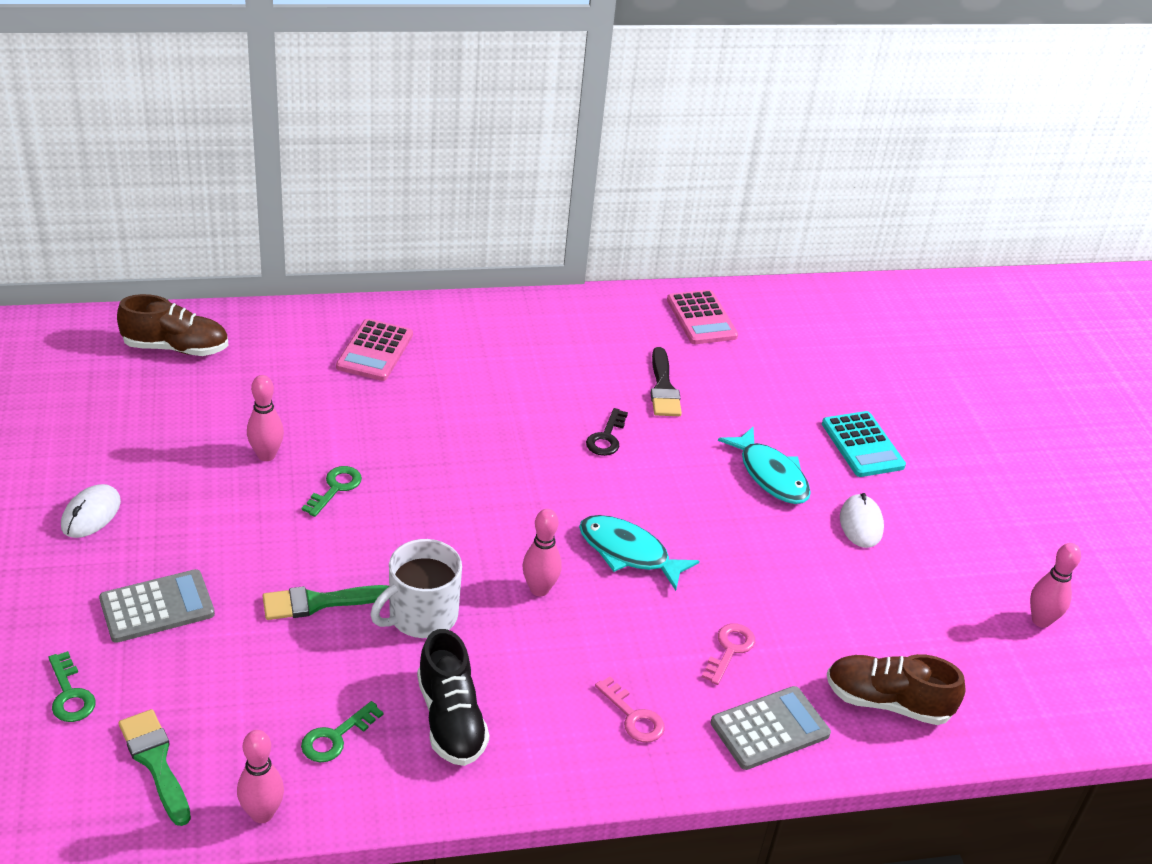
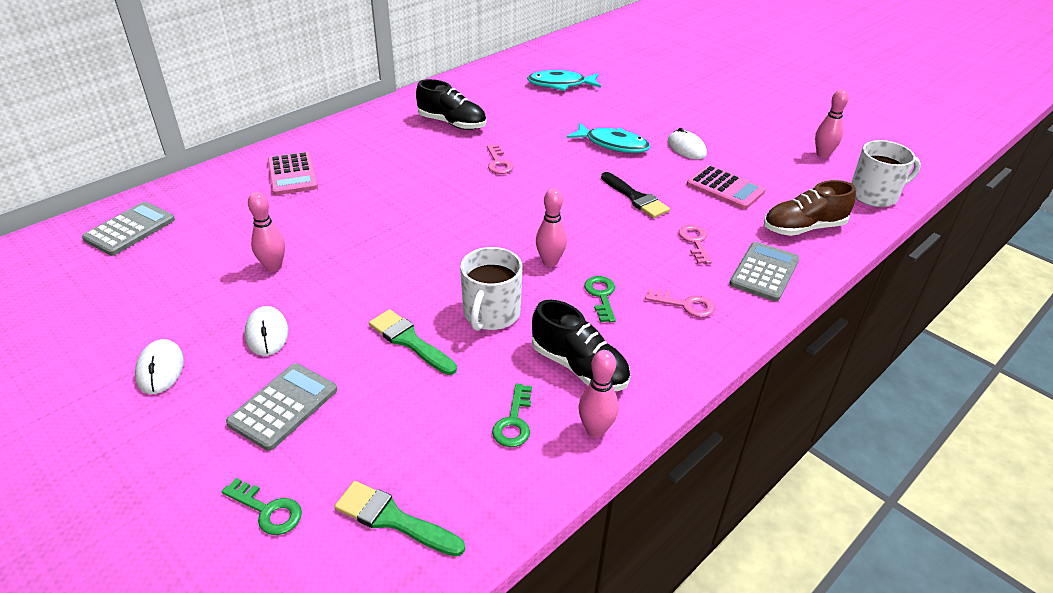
camera: 30 degrees left, 0 degrees up
brown shoe [117,294,229,356] -> grey calculator [82,202,175,256]
pink bowling pin [237,730,284,823] -> pink bowling pin moved to [579,350,618,438]
green brush [263,585,389,620] -> green brush turned 90 degrees clockwise [369,309,457,375]
green key [302,466,362,517] -> green key moved to [584,276,616,322]
turquoise fish [579,515,699,591] -> turquoise fish moved to [527,70,601,91]
black key [586,408,628,456] -> pink key [487,145,513,174]
black brush [650,347,682,416] -> black brush moved to [601,172,670,218]
pink calculator [667,290,738,344] -> pink calculator moved to [687,165,766,209]
turquoise calculator [822,411,906,477] -> none
none -> white mouse [245,306,288,356]
none -> black shoe [416,79,486,130]
none -> white mug [851,140,921,207]

